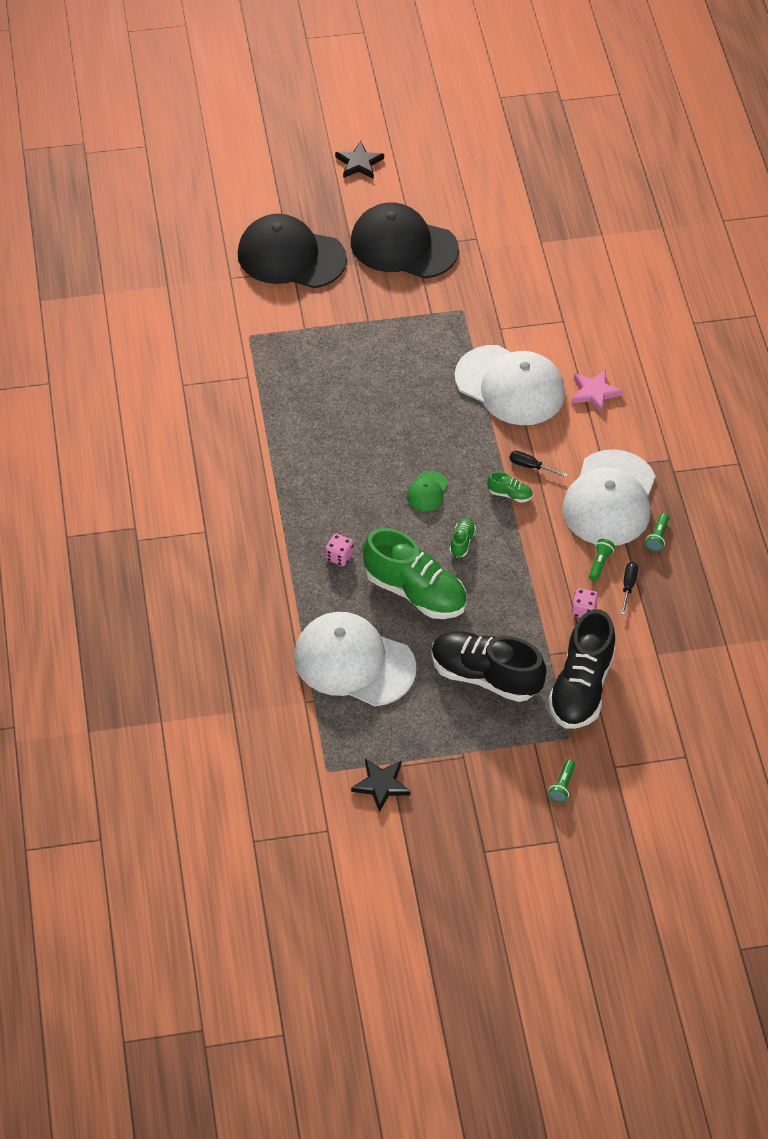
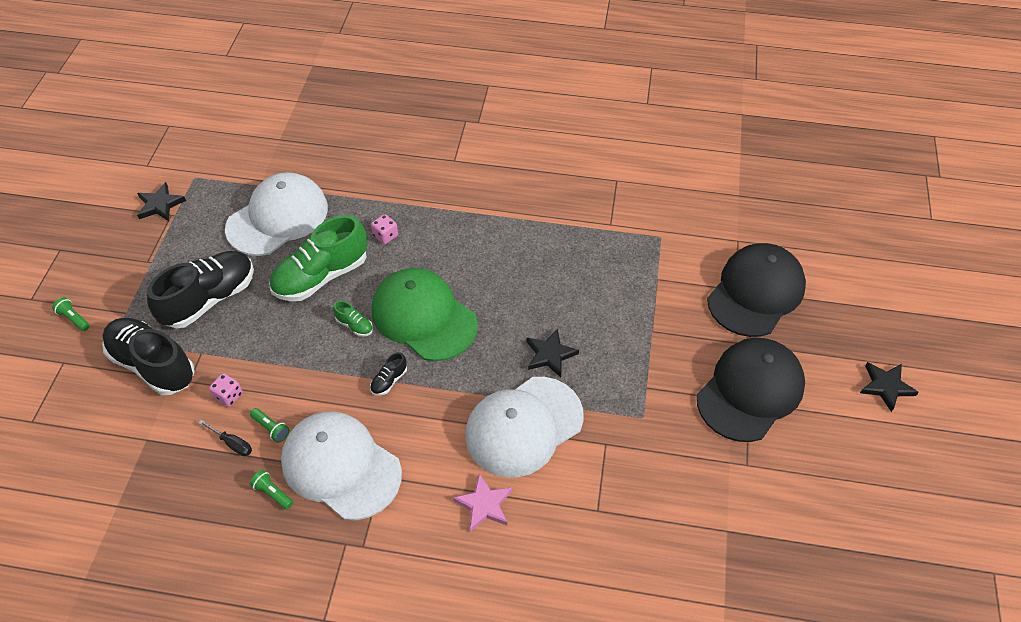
camera: 110 degrees right, 0 degrees up
green cap [407,471,448,511] -> green cap [371,268,478,361], size x2.37
green shoe [487,472,533,503] -> black shoe [370,352,407,395]
black screwdriver [509,451,568,477] -> none
none -> black star [526,328,579,377]

